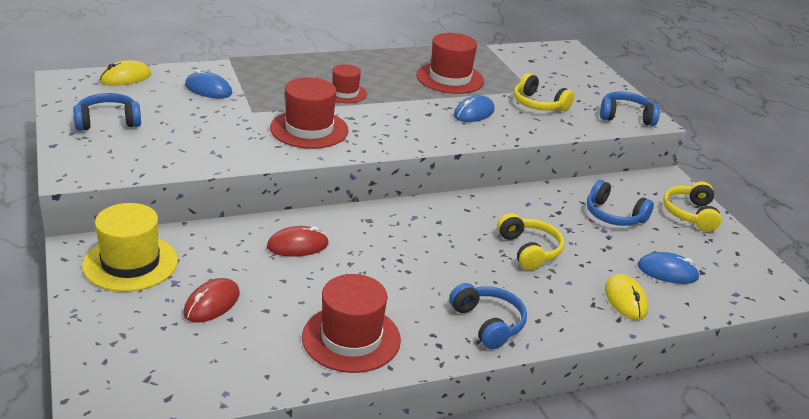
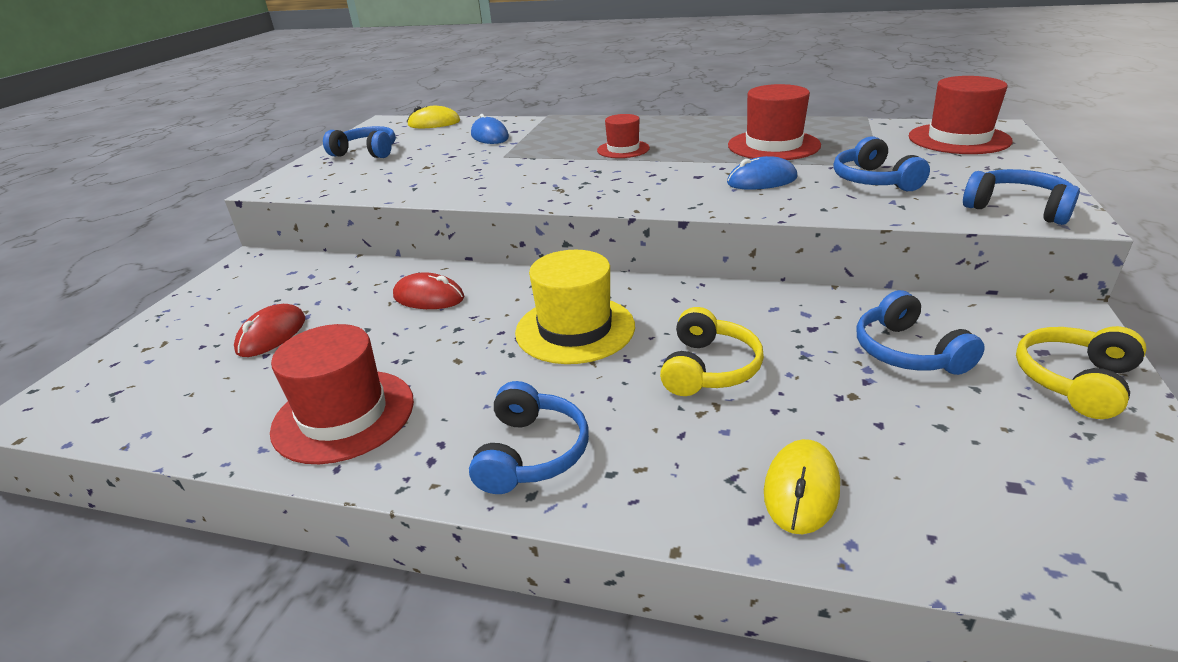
camera: 40 degrees right, 0 degrees up
yellow hat [82,203,178,292] -> yellow hat moved to [515,250,635,364]
red mouse [183,278,240,323] -> red mouse turned 45 degrees counterclockwise [234,304,305,357]
red hat [270,77,349,149] -> red hat moved to [909,76,1013,154]
yellow headphones [514,73,574,111] -> blue headphones [833,136,930,191]
blue mouse [638,252,700,284] -> none

